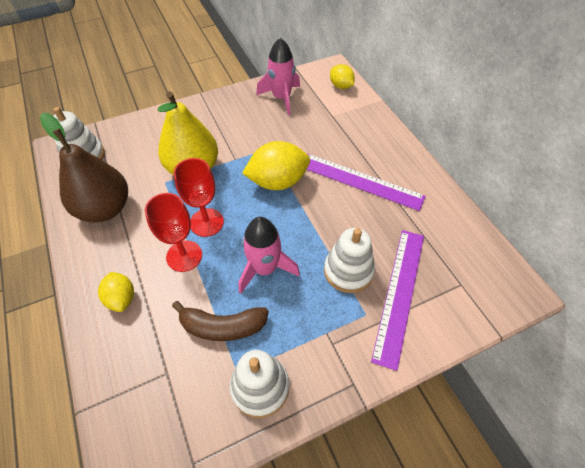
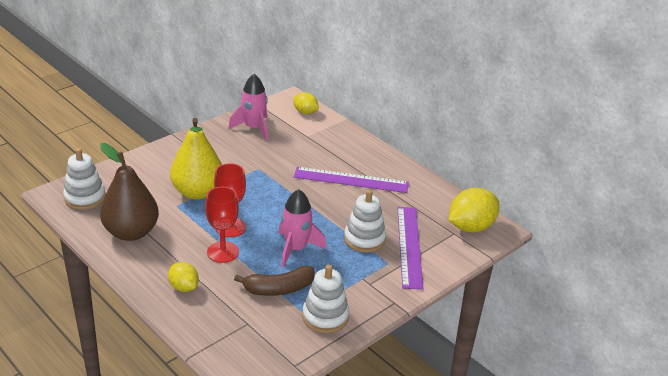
camera: 20 degrees left, 20 degrees down
yellow lemon [242,141,310,190] -> yellow lemon moved to [449,188,500,233]

